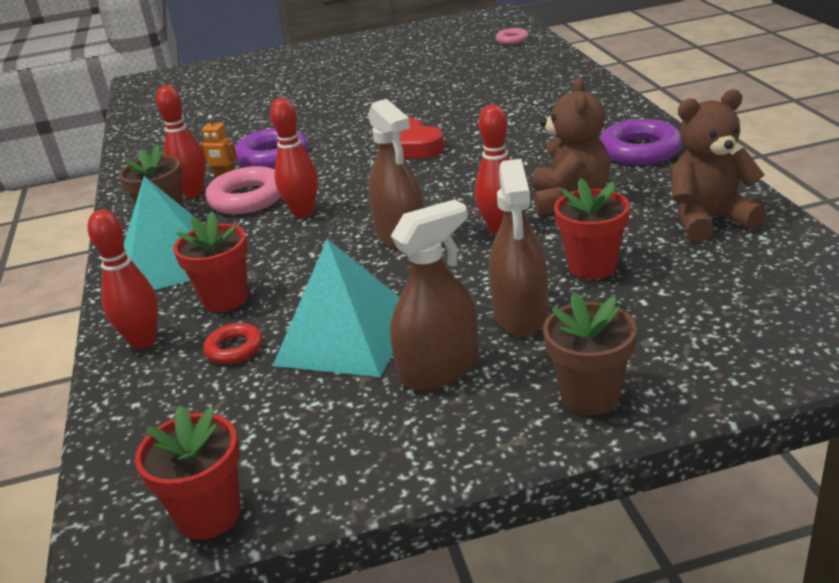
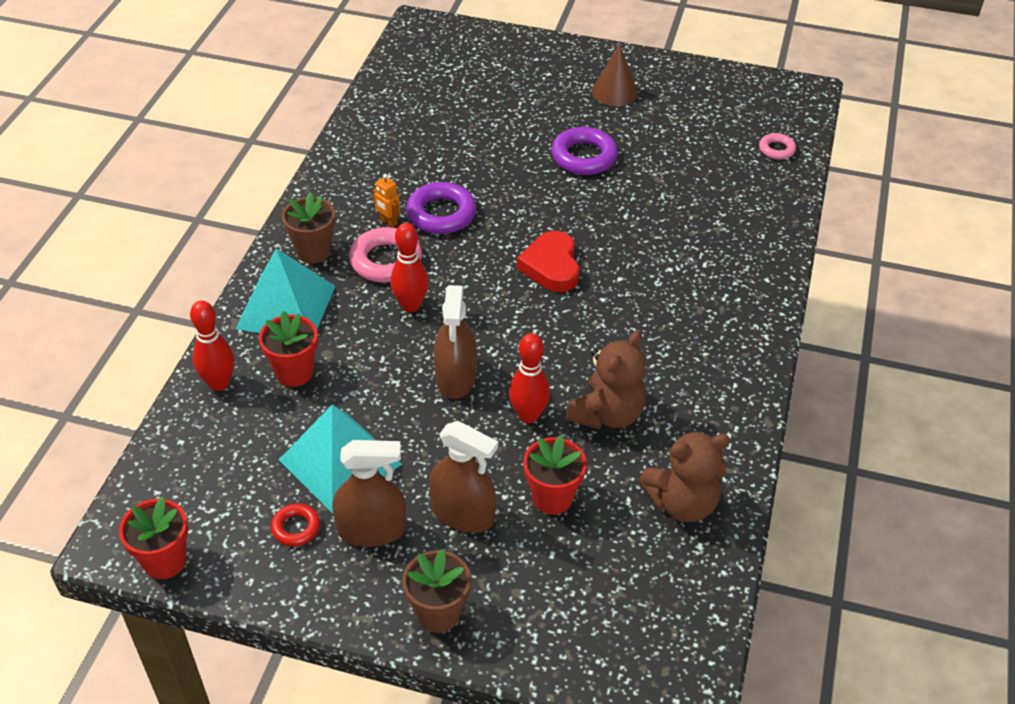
camera: 25 degrees right, 15 degrees up
red bowling pin [156,85,206,198] -> none
red ring [203,323,263,364] -> red ring moved to [271,503,320,547]
brown spray bottle [489,159,548,336] -> brown spray bottle turned 90 degrees counterclockwise [429,421,498,533]
purple ring [600,119,683,165] -> purple ring moved to [551,127,618,175]
brown teddy bear [671,90,766,242] -> brown teddy bear turned 150 degrees clockwise [639,431,730,522]
none -> brown cone [592,44,638,106]

